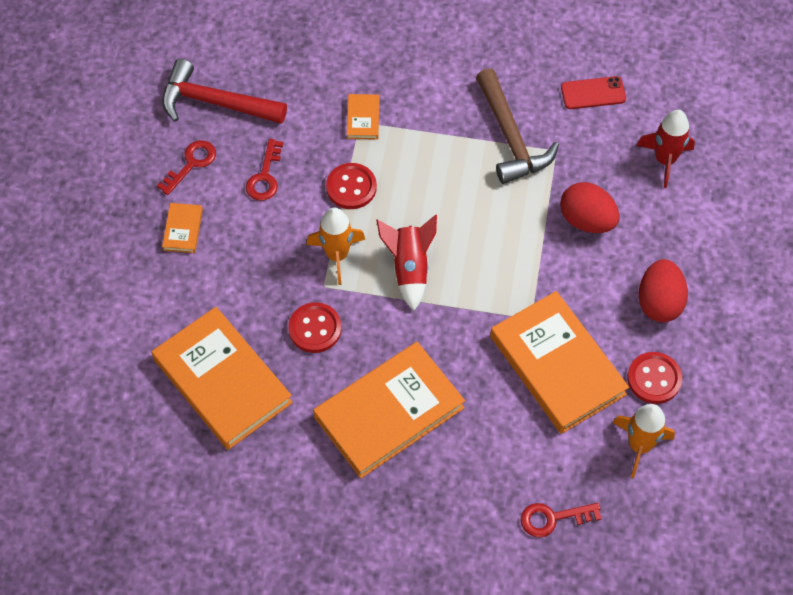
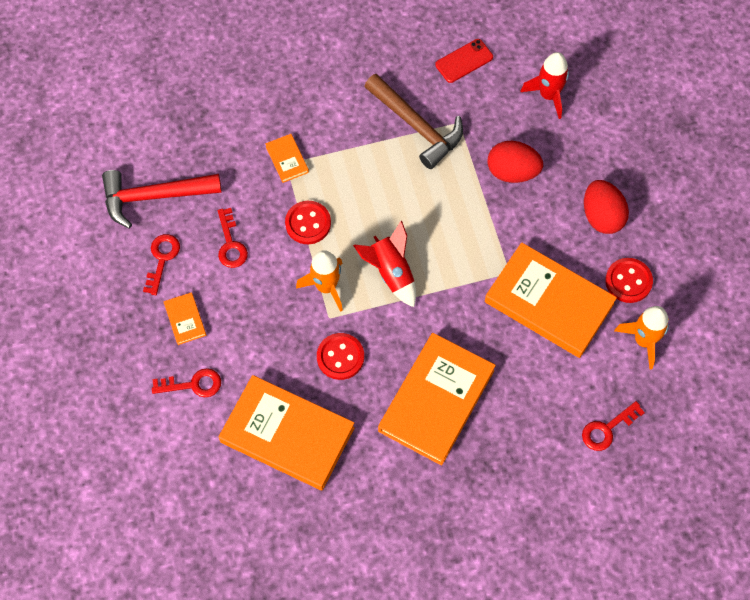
camera: 25 degrees left, 5 degrees up
none -> red key [152,368,221,397]

